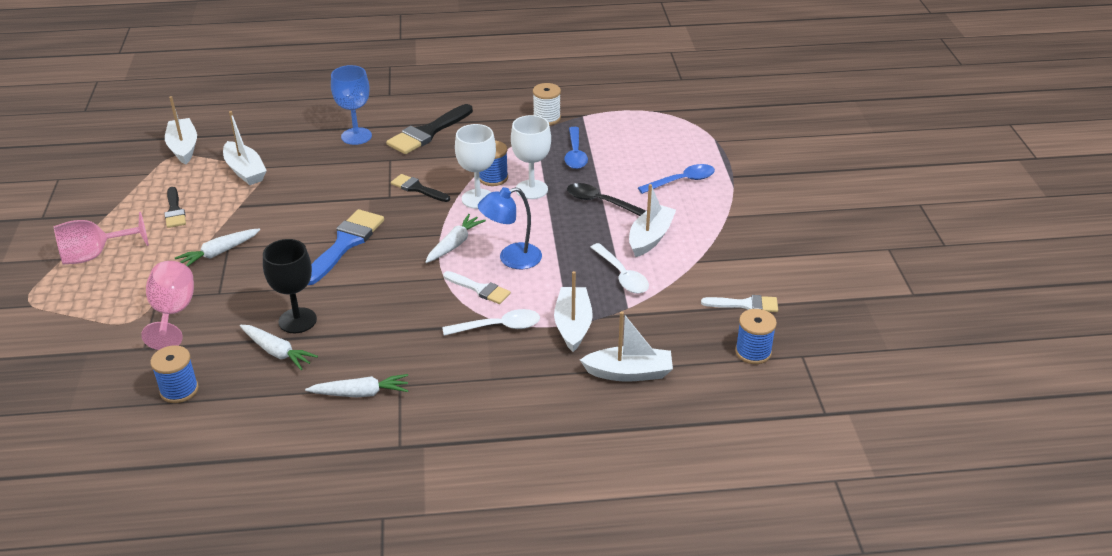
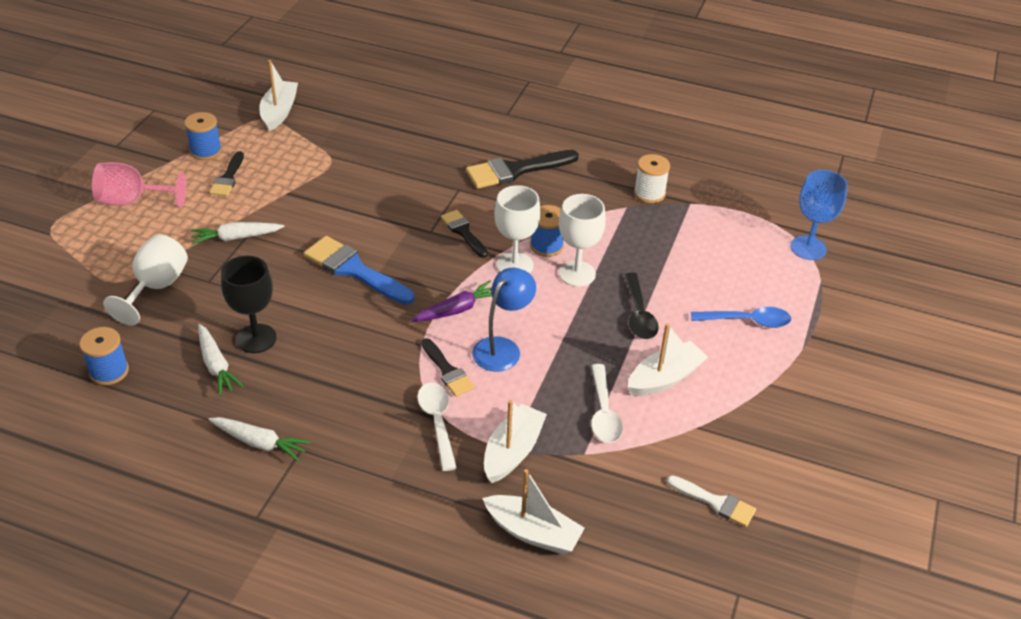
camera: 25 degrees right, 5 degrees up
pink goblet [141,261,194,350] -> white goblet [103,234,188,326]
white boat [223,111,267,185] -> none
blue brush [308,209,384,285] -> blue brush turned 105 degrees counterclockwise [304,236,414,305]
blue goblet [331,65,372,145] -> blue goblet moved to [790,170,848,260]
white carrot [425,214,486,263] -> purple carrot [411,280,492,322]
white spoon [442,309,540,336] -> white spoon turned 120 degrees counterclockwise [417,383,457,471]
white brush [443,271,511,304] -> black brush [421,338,475,397]
blue lamp [478,187,542,269] -> blue lamp turned 120 degrees clockwise [472,267,536,371]
blue spoon [564,127,588,169] -> none
black spoon [567,183,646,216] -> black spoon turned 150 degrees counterclockwise [625,273,659,339]
blue spool [735,309,777,364] -> blue spool moved to [184,112,222,160]

